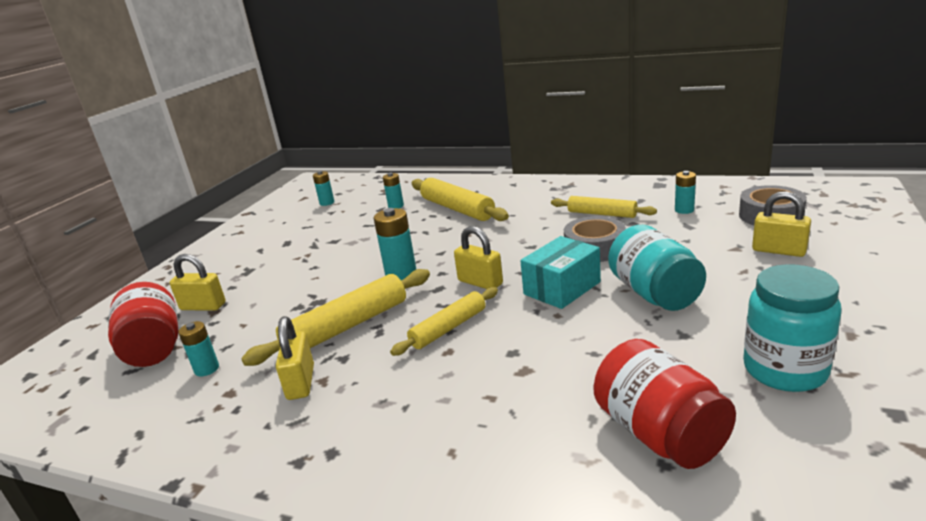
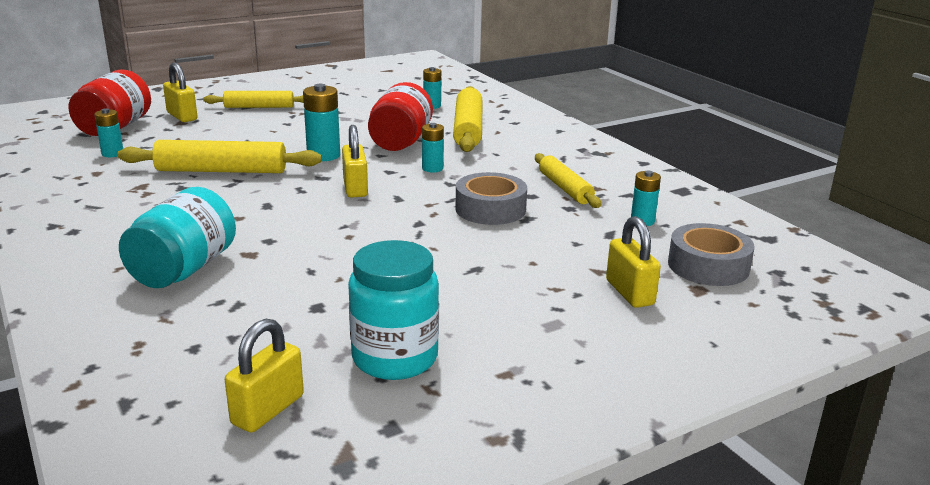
camera: 35 degrees right, 0 degrees up
yellow padlock [276,316,314,400] -> yellow padlock moved to [225,319,304,433]
turquoise battery [313,171,334,206] -> turquoise battery moved to [422,123,444,173]
yellow rolling pin [390,287,498,356] -> yellow rolling pin moved to [203,91,304,108]
turquoise box [520,236,601,309] -> none
red jar [593,339,736,469] -> red jar moved to [368,82,433,151]
turquoise jar [608,225,706,311] -> turquoise jar moved to [119,187,236,288]

